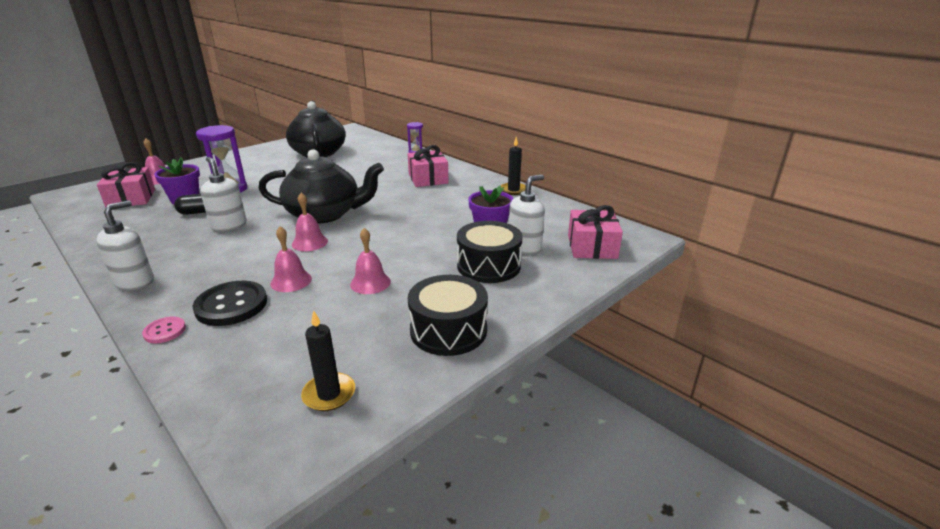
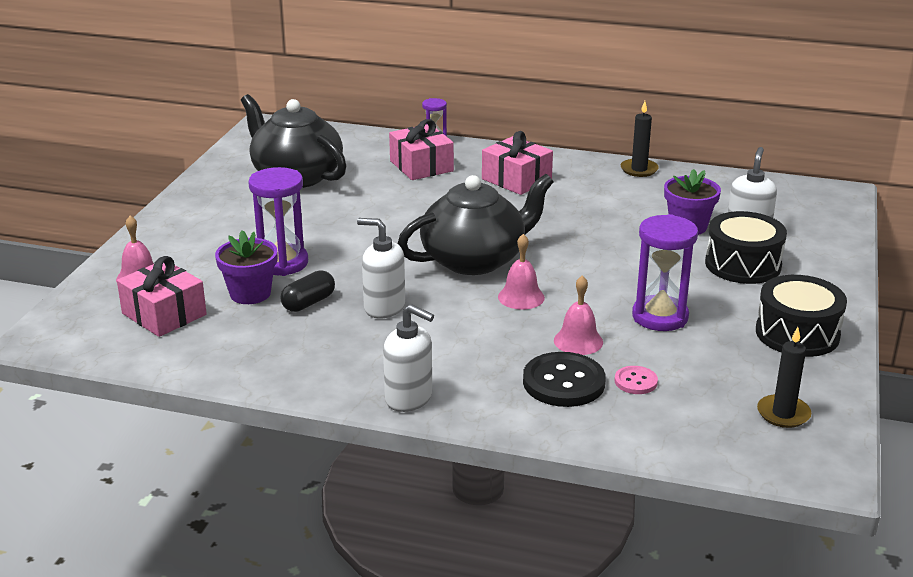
camera: 30 degrees left, 0 degrees up
white soap dispenser [96,200,154,291] -> white soap dispenser turned 120 degrees clockwise [383,304,434,412]
pink button [142,316,186,344] -> pink button moved to [614,366,658,394]
pink bell [350,228,391,294] -> purple hourglass [632,214,698,331]
pink gift [568,205,623,259] -> pink gift moved to [389,119,454,180]

